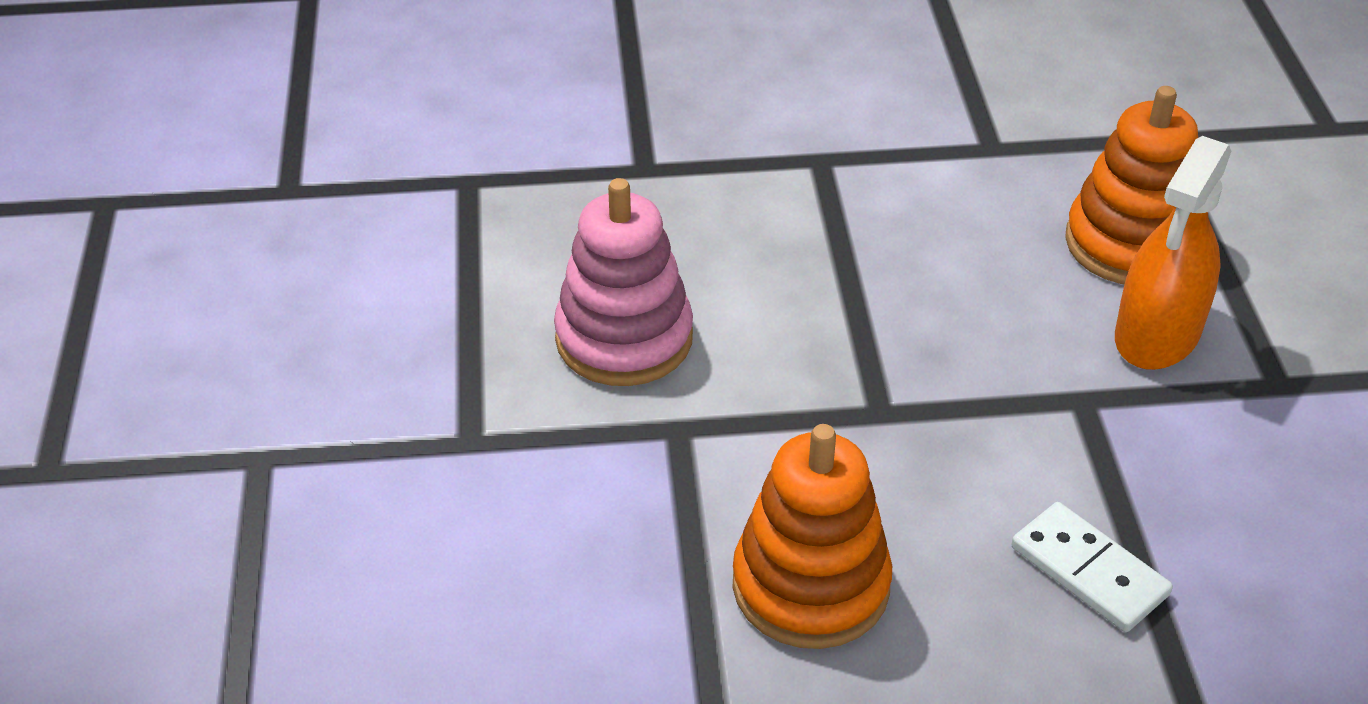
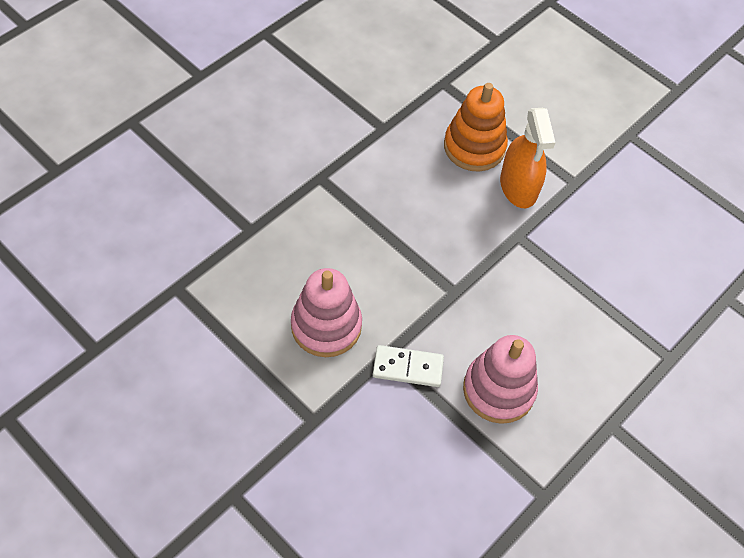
camera: 45 degrees left, 15 degrees up
orange stacking toy [733,424,892,649] -> pink stacking toy [463,335,538,424]
white domino [1011,502,1173,632] -> white domino moved to [373,345,444,387]

